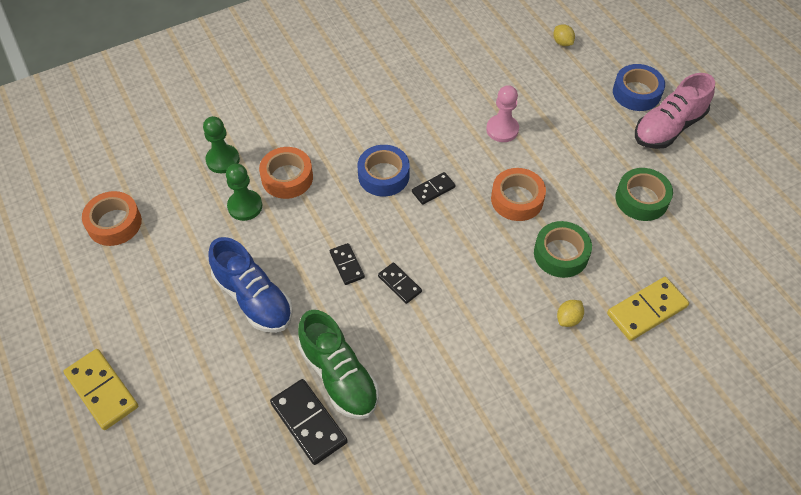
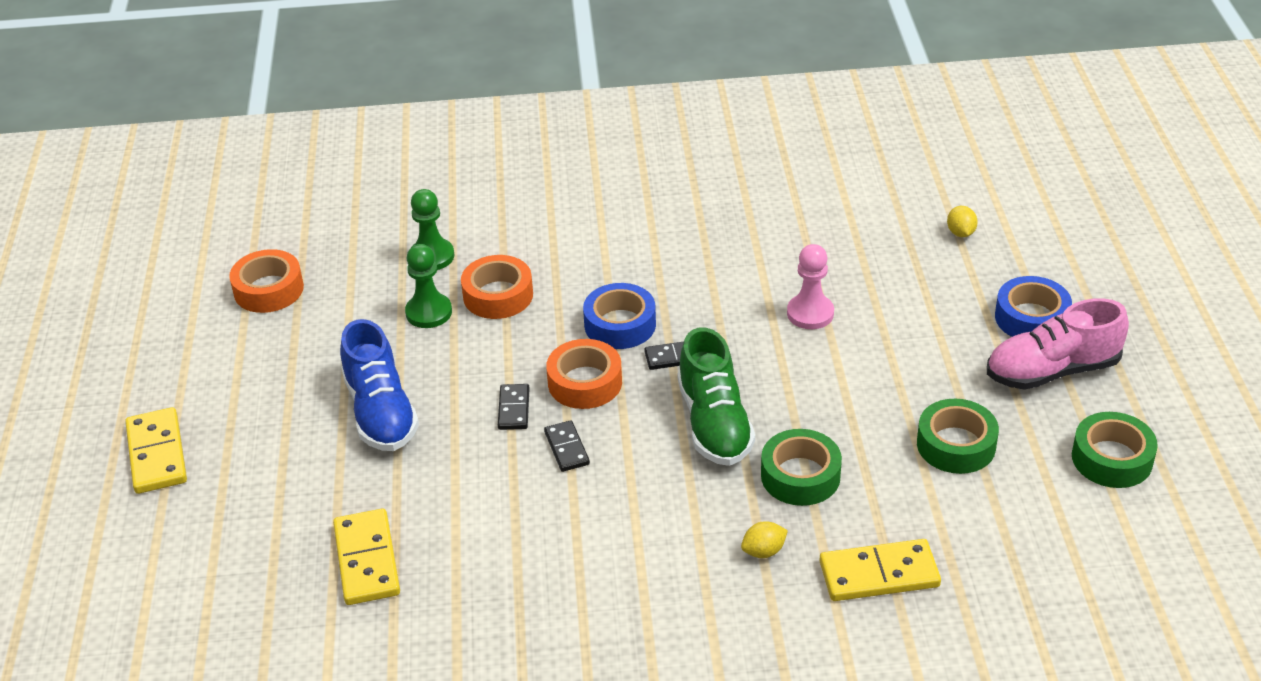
camera: 25 degrees right, 15 degrees down
black domino [270,379,348,465] -> yellow domino [333,508,400,605]
green shoe [298,310,379,419] -> green shoe moved to [678,327,755,466]
orange tape [491,168,546,221] -> orange tape moved to [546,339,622,409]
none -> green tape [1072,412,1158,488]

